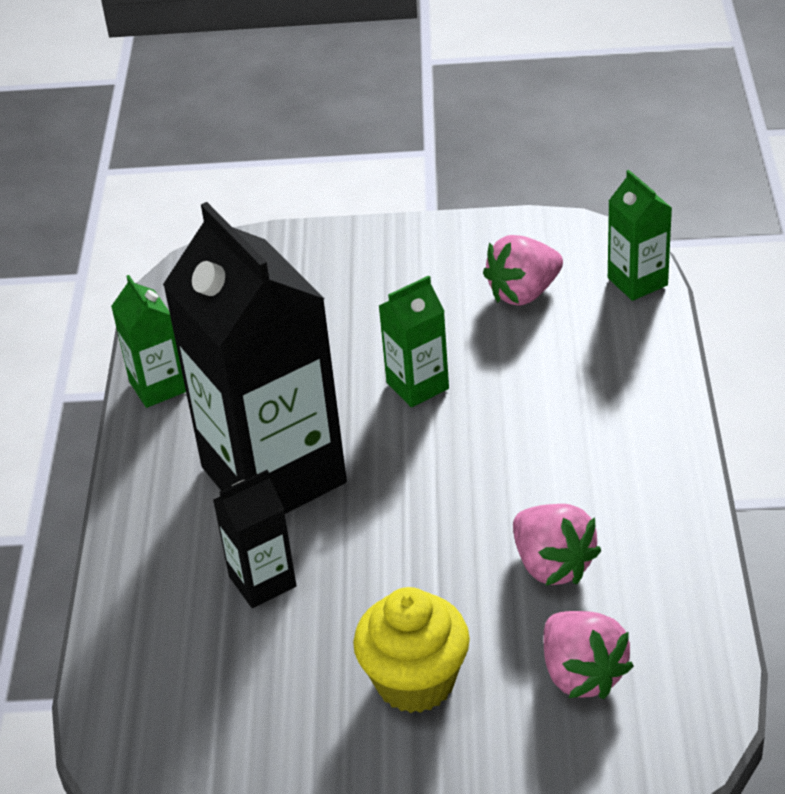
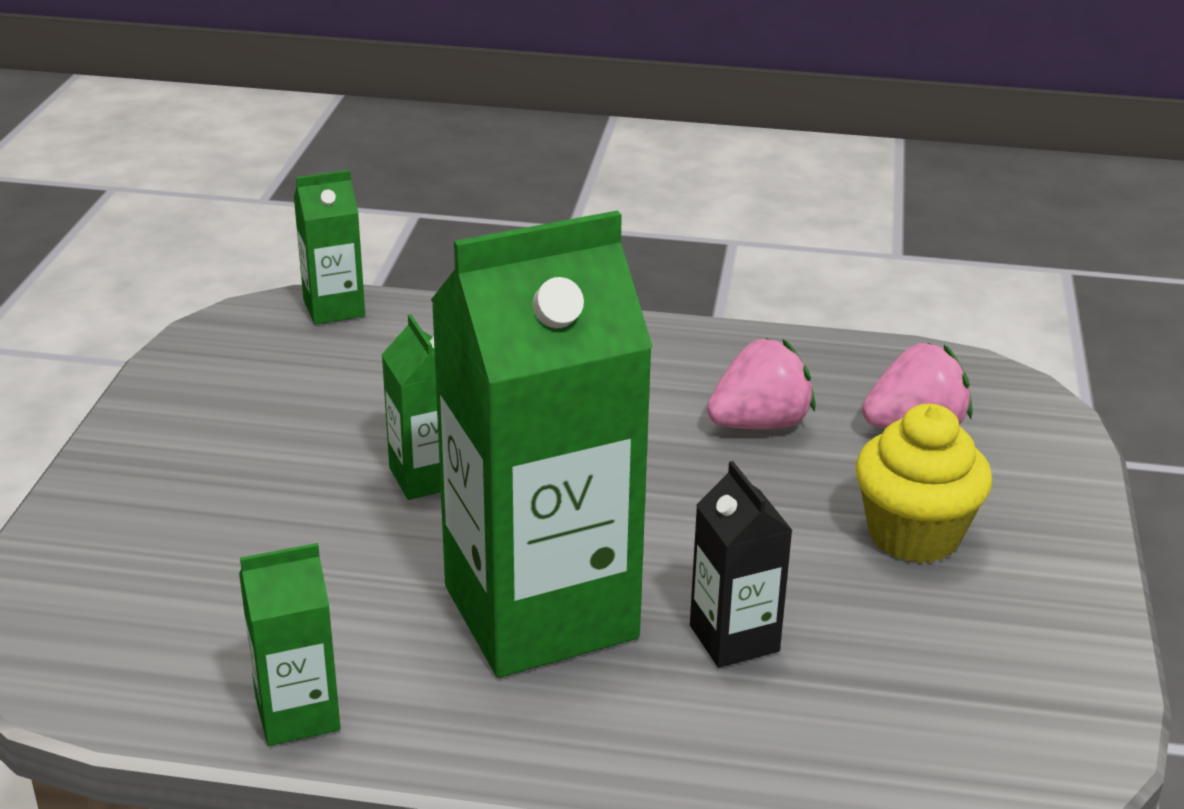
camera: 85 degrees left, 10 degrees down
black carton [163,202,347,514] -> green carton [431,211,653,678]
pink strawberry [483,235,563,306] -> none

